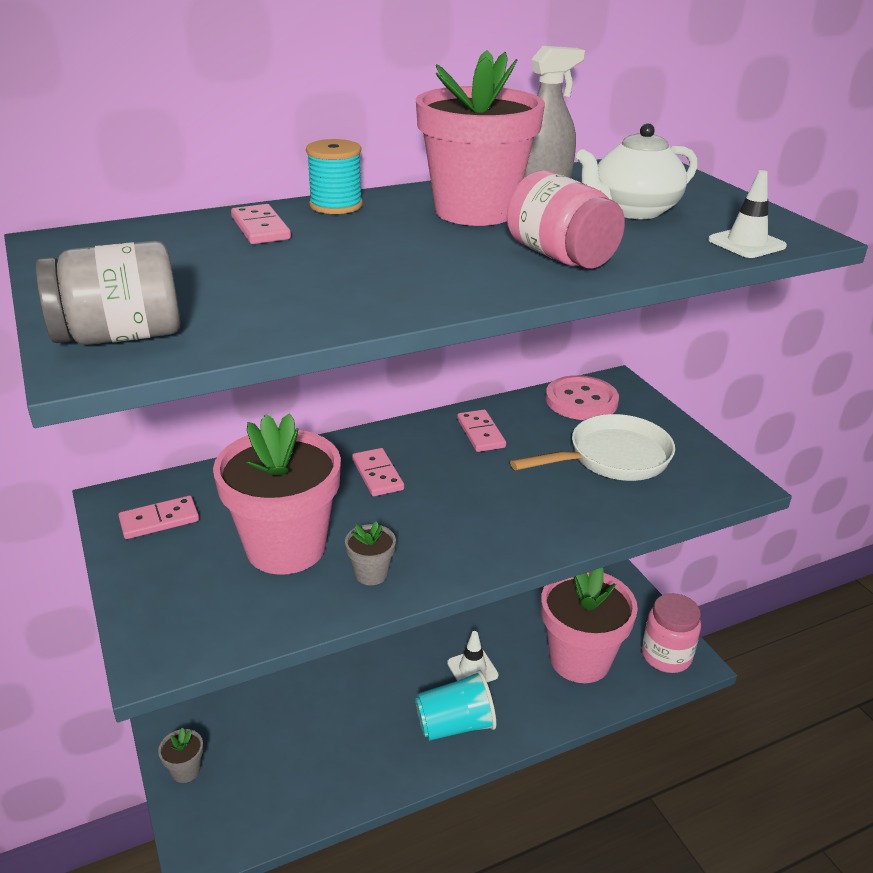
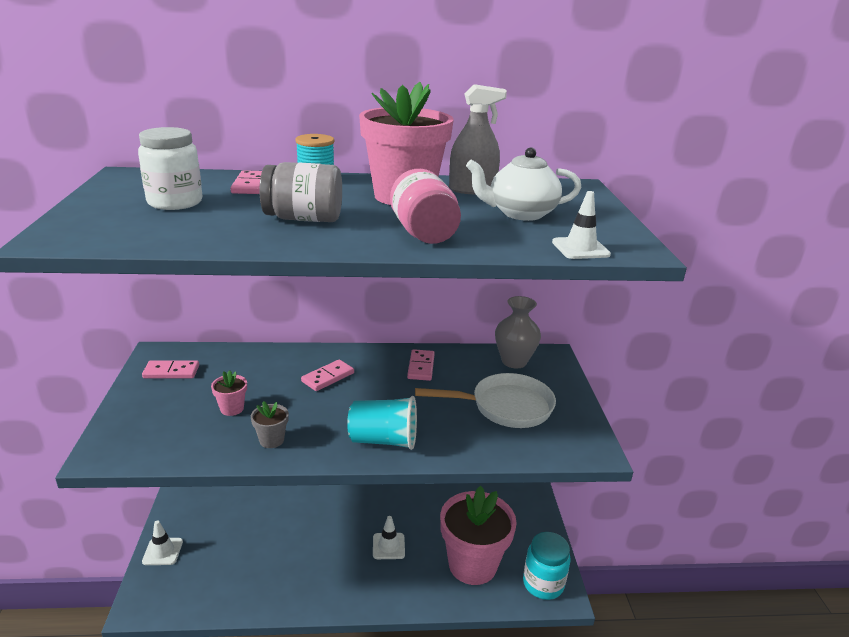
camera: 20 degrees right, 5 degrees down
grey jar [36,241,180,345] -> grey jar moved to [260,162,342,222]
grey flower pot [158,727,203,783] -> white traffic cone [142,520,183,565]
pink flower pot [213,413,341,575] -> pink flower pot [211,370,247,416], size x0.41
pink domino [352,448,404,496] -> pink domino turned 45 degrees clockwise [301,359,354,391]
turquoise cup [415,670,496,741] -> turquoise cup moved to [347,396,417,450]
pink button [546,375,619,420] -> grey vase [495,296,541,368]
pink jar [642,593,701,673] -> turquoise jar [523,532,571,600]
none -> white jar [138,127,203,210]

